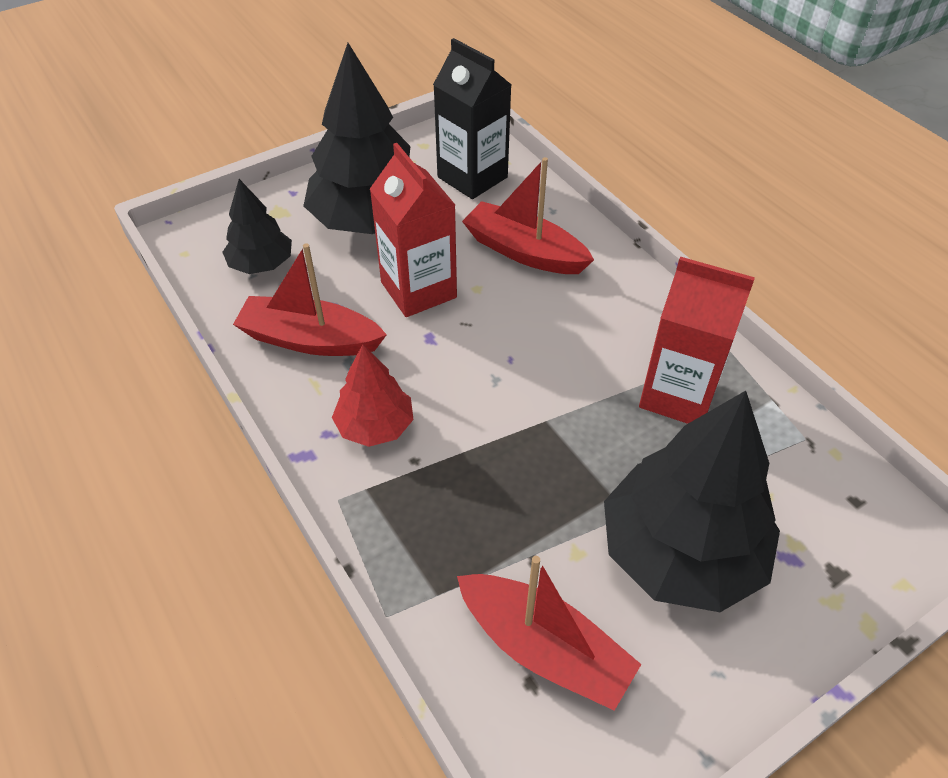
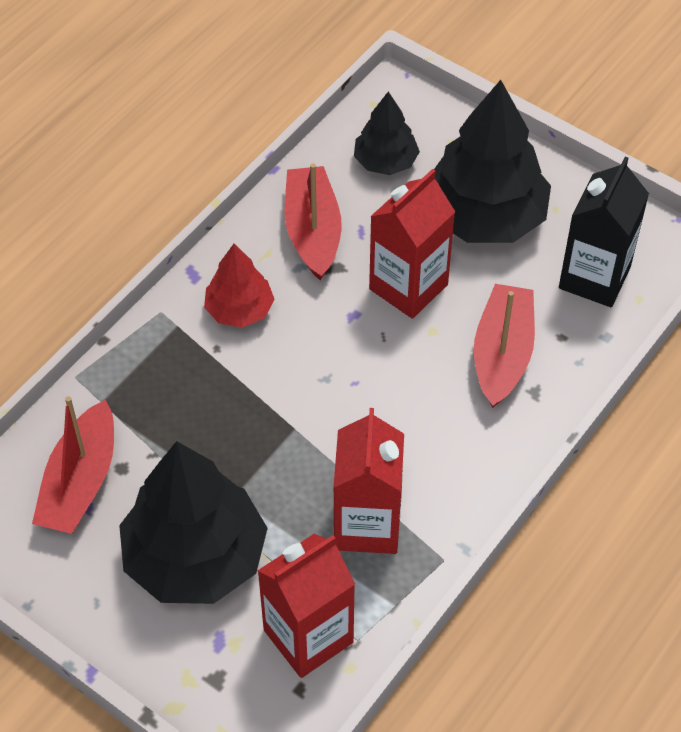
camera: 70 degrees right, 5 degrees up
none -> red carton [257,534,355,678]

